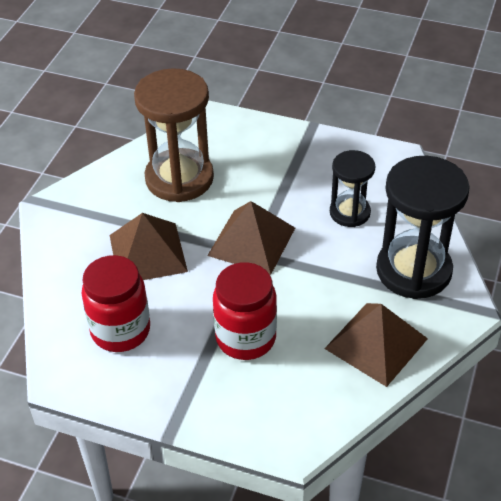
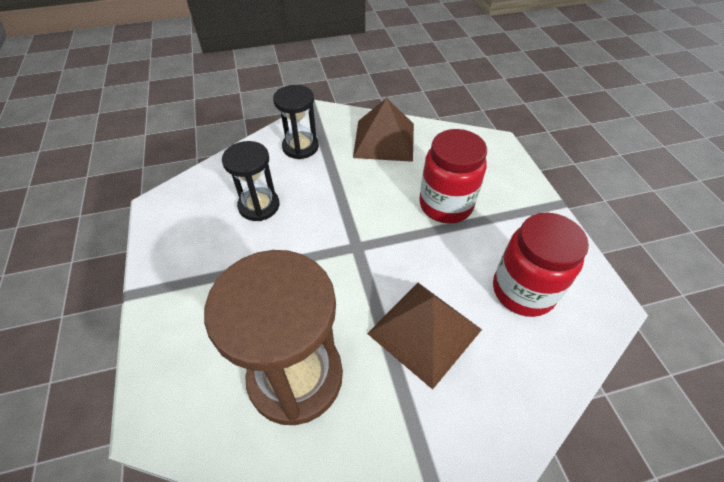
camera: 125 degrees left, 5 degrees up
brown pyramid [207,201,295,275] -> none
black hourglass [376,156,470,299] -> black hourglass [273,85,319,159], size x0.57

